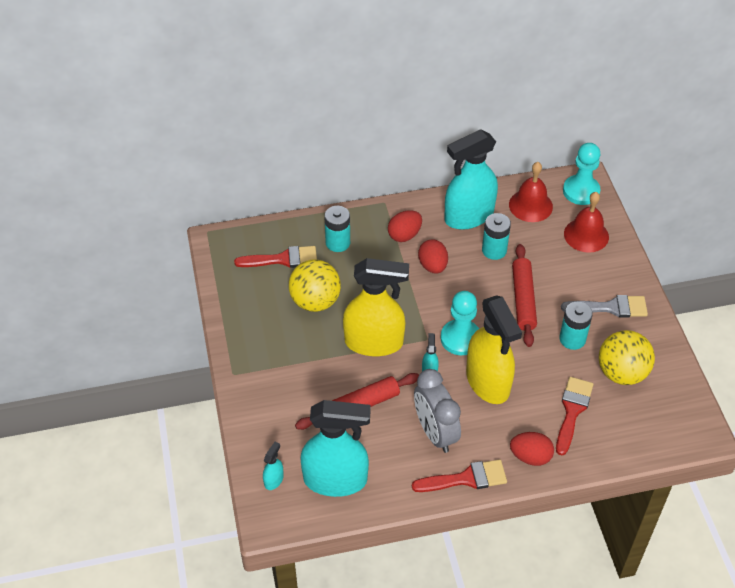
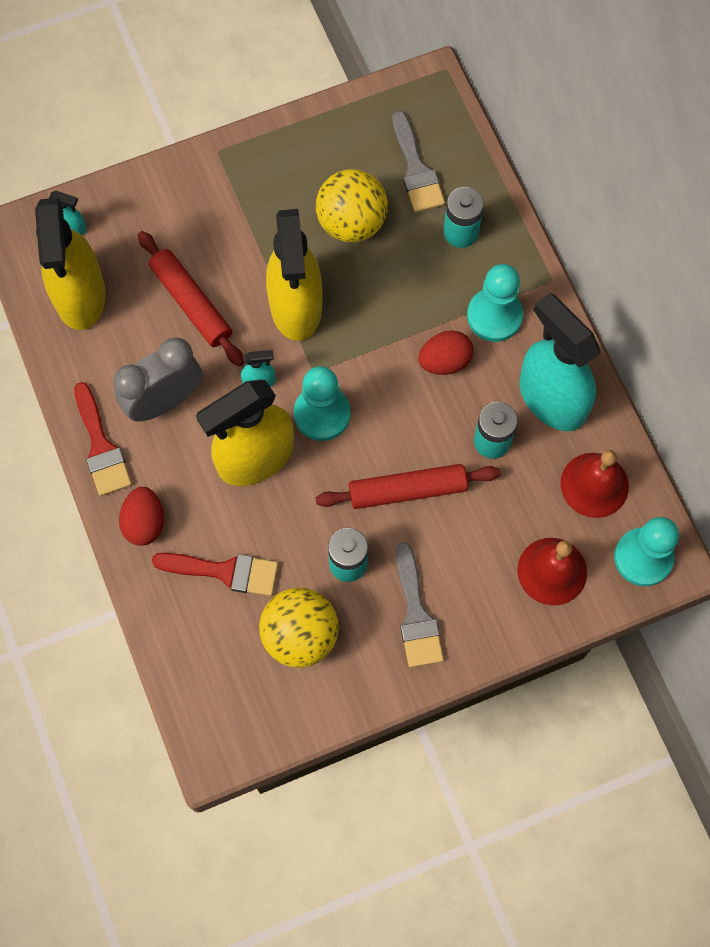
camera: 80 degrees right, 20 degrees up
red brush [234,246,317,268] -> grey brush [392,111,445,213]
turquoise spray bottle [300,400,371,497] -> yellow spray bottle [35,197,106,330]
red egg [388,210,422,242] -> turquoise pawn [467,264,523,342]

